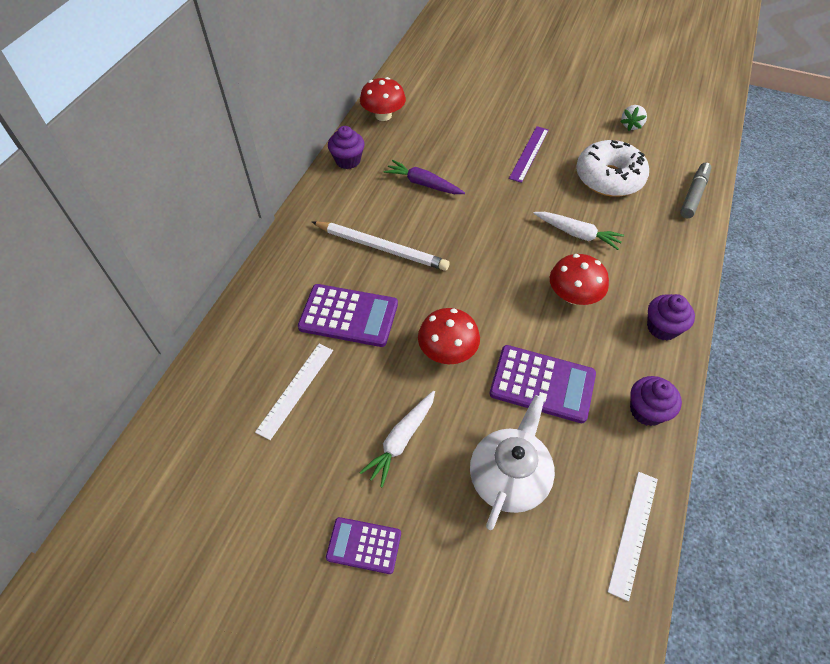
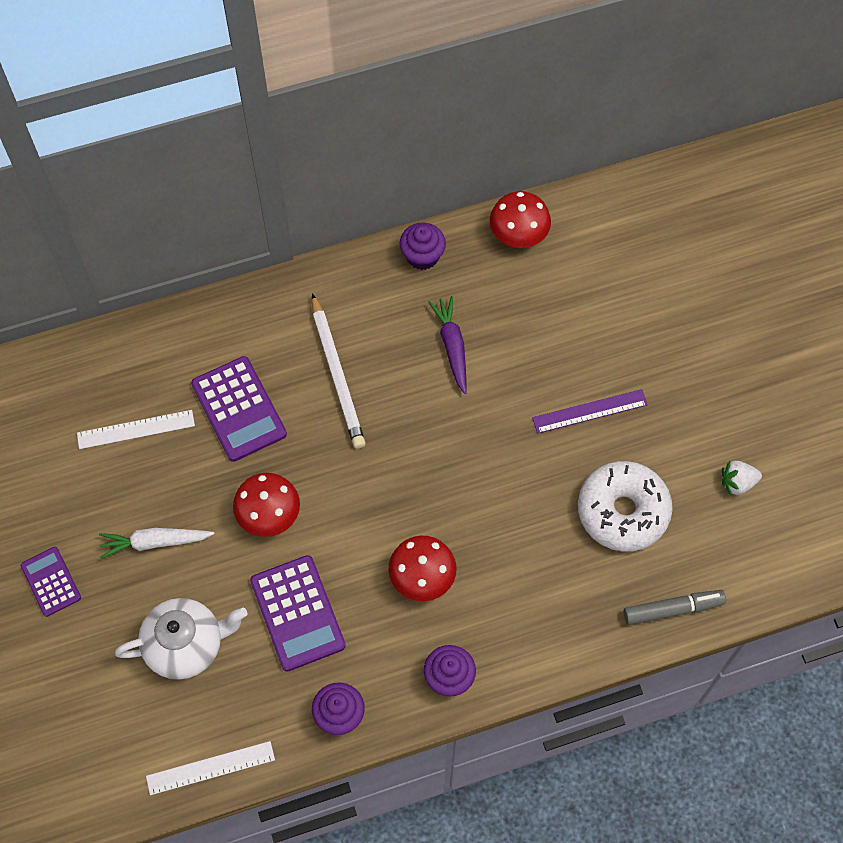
camera: 50 degrees right, 10 degrees up
white carrot [533,212,624,250] -> none

